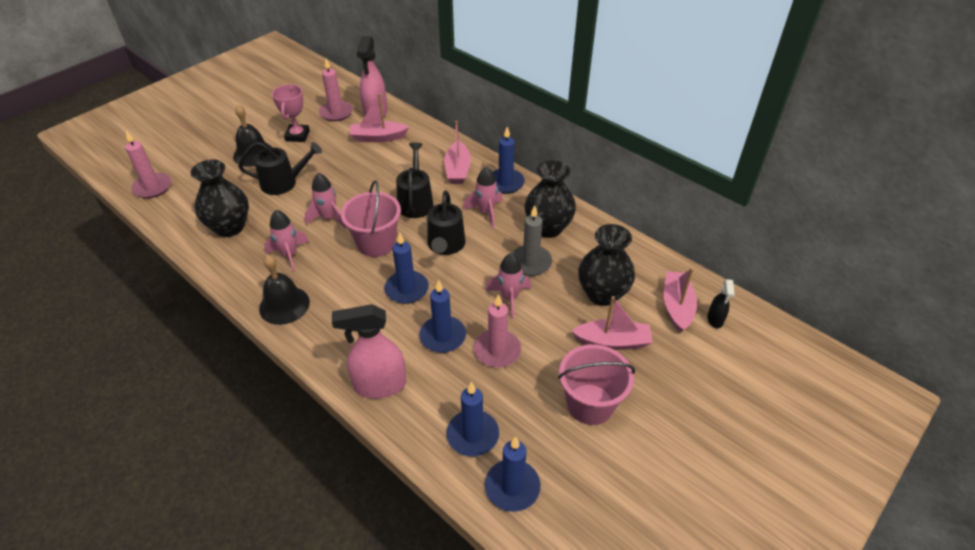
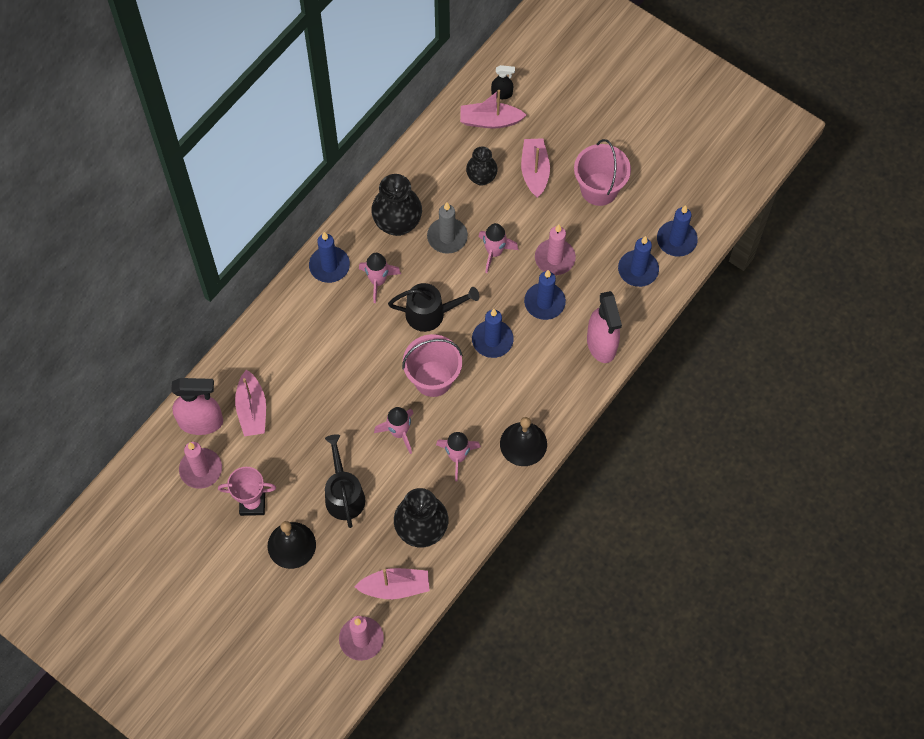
camera: 95 degrees left, 20 degrees up
black watering can [396,143,434,218] -> none
pink boat [444,121,471,184] -> pink boat moved to [355,568,430,599]
black vase [578,224,635,306] -> black vase [466,146,498,186], size x0.63

